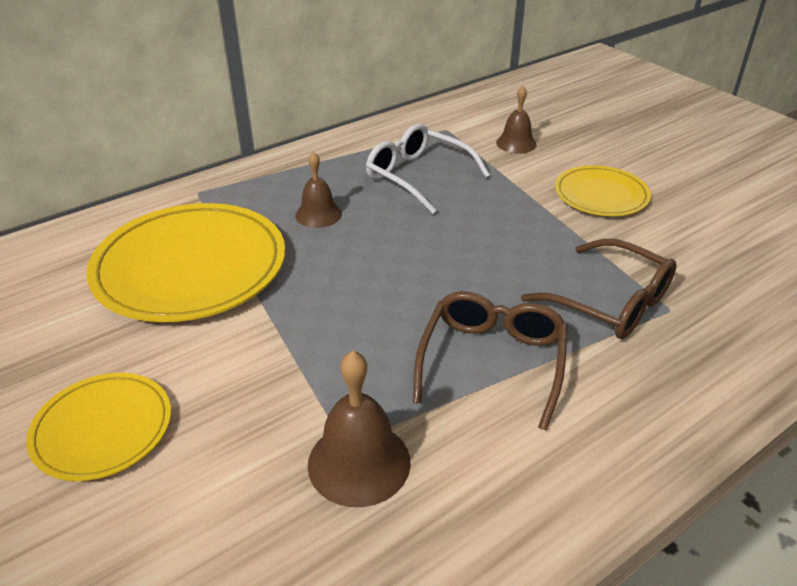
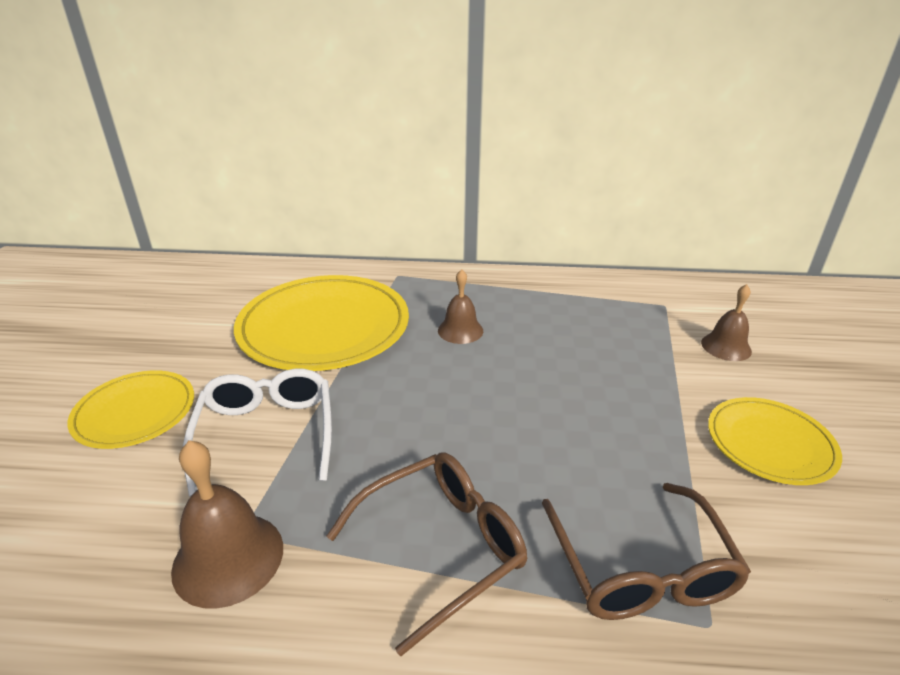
camera: 40 degrees right, 5 degrees down
white glasses [366,124,490,214] -> white glasses moved to [183,369,332,496]

